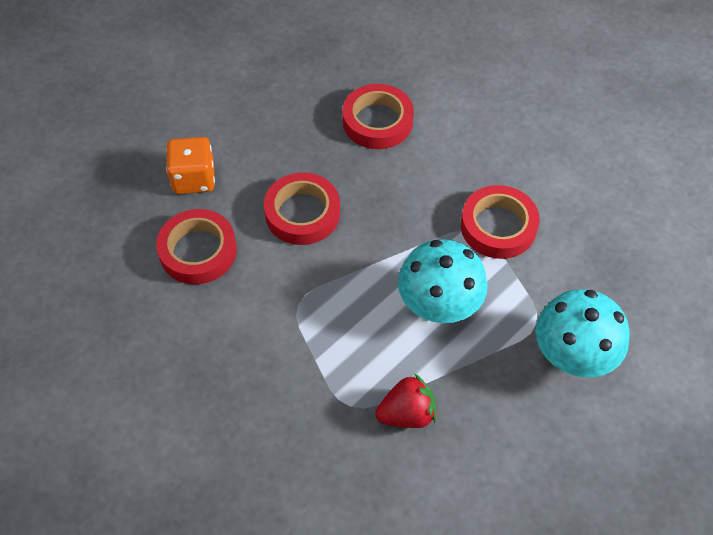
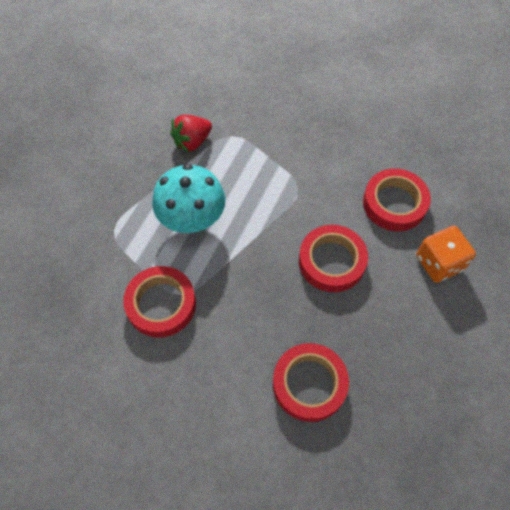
camera: 160 degrees right, 5 degrees up
turquoise mushroom [536,289,630,377] -> none

